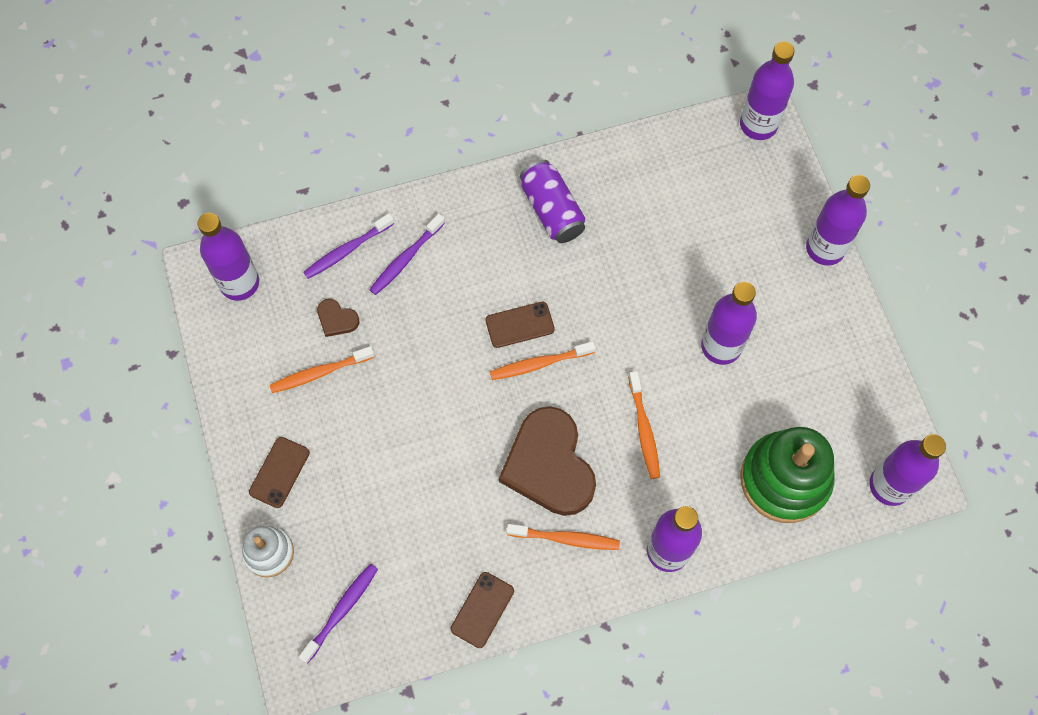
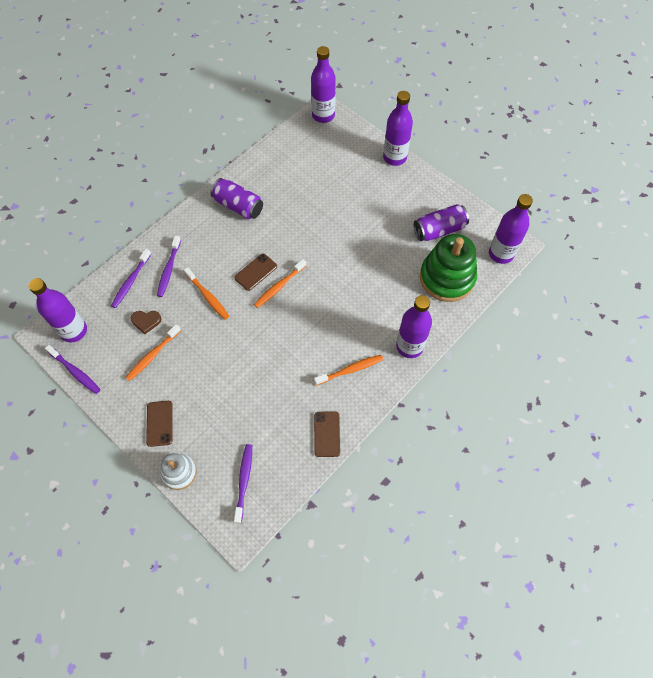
camera: 30 degrees left, 5 degrees down
brown heart [499,406,596,516] -> none
orange toothbrush [628,371,660,479] -> orange toothbrush moved to [184,267,229,320]
purple bottle [701,282,757,365] -> none
none -> purple toothbrush [45,345,100,394]
none -> purple can [414,204,469,241]

